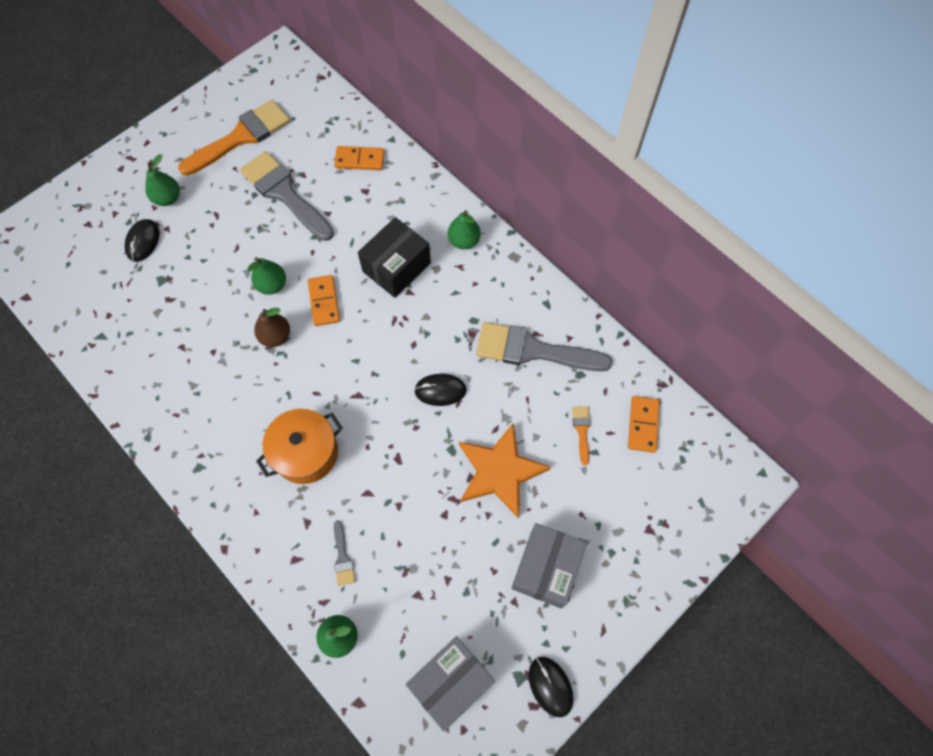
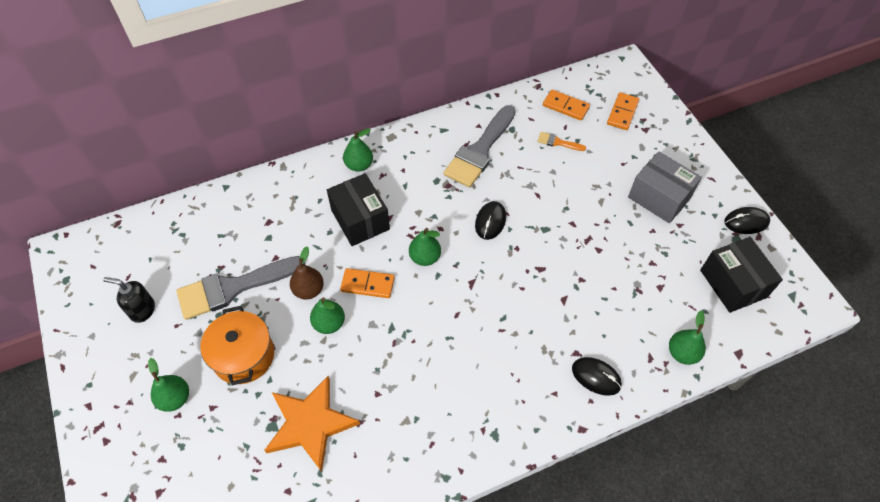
camera: 70 degrees left, 10 degrees down
black mouse [125,219,160,262] -> black mouse moved to [572,357,622,396]
orange brush [178,100,290,176] -> black soap dispenser [103,277,155,323]
brown pear [254,308,290,347] -> brown pear moved to [290,246,324,299]
orange pot [256,409,343,484] -> orange pot moved to [201,306,274,385]
orange domino [334,146,385,170] -> orange domino moved to [607,92,639,130]
grey brush [334,520,355,586] -> none
grey box [406,636,495,732] -> black box [700,237,783,313]
orange star [459,423,551,518] -> orange star moved to [264,376,360,472]
none -> green pear [409,228,441,266]

